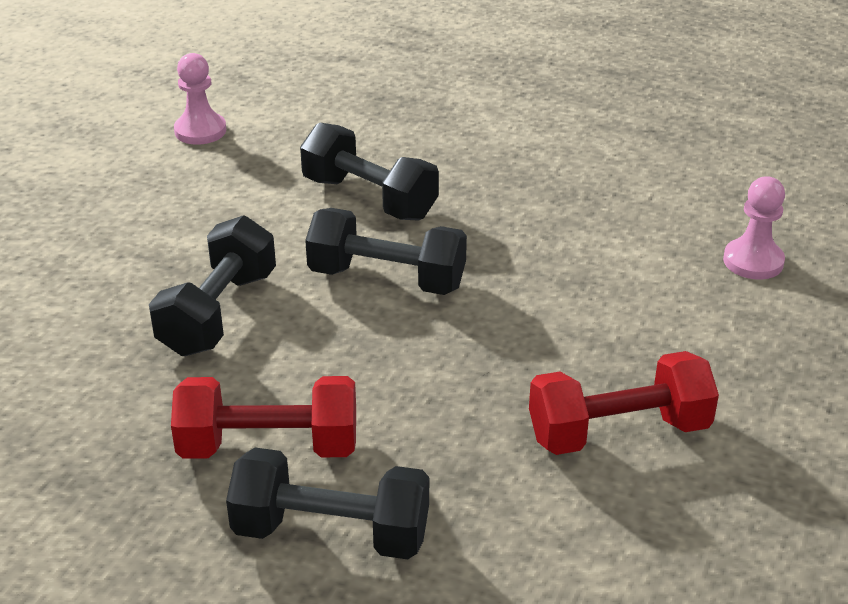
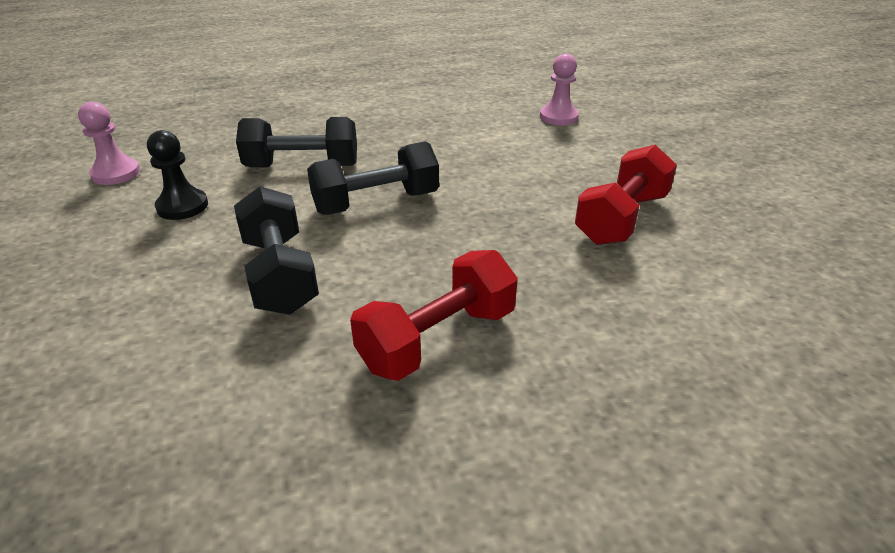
camera: 40 degrees left, 0 degrees up
black dumbbell [226,448,429,559] -> none
none -> black pawn [147,130,208,220]

